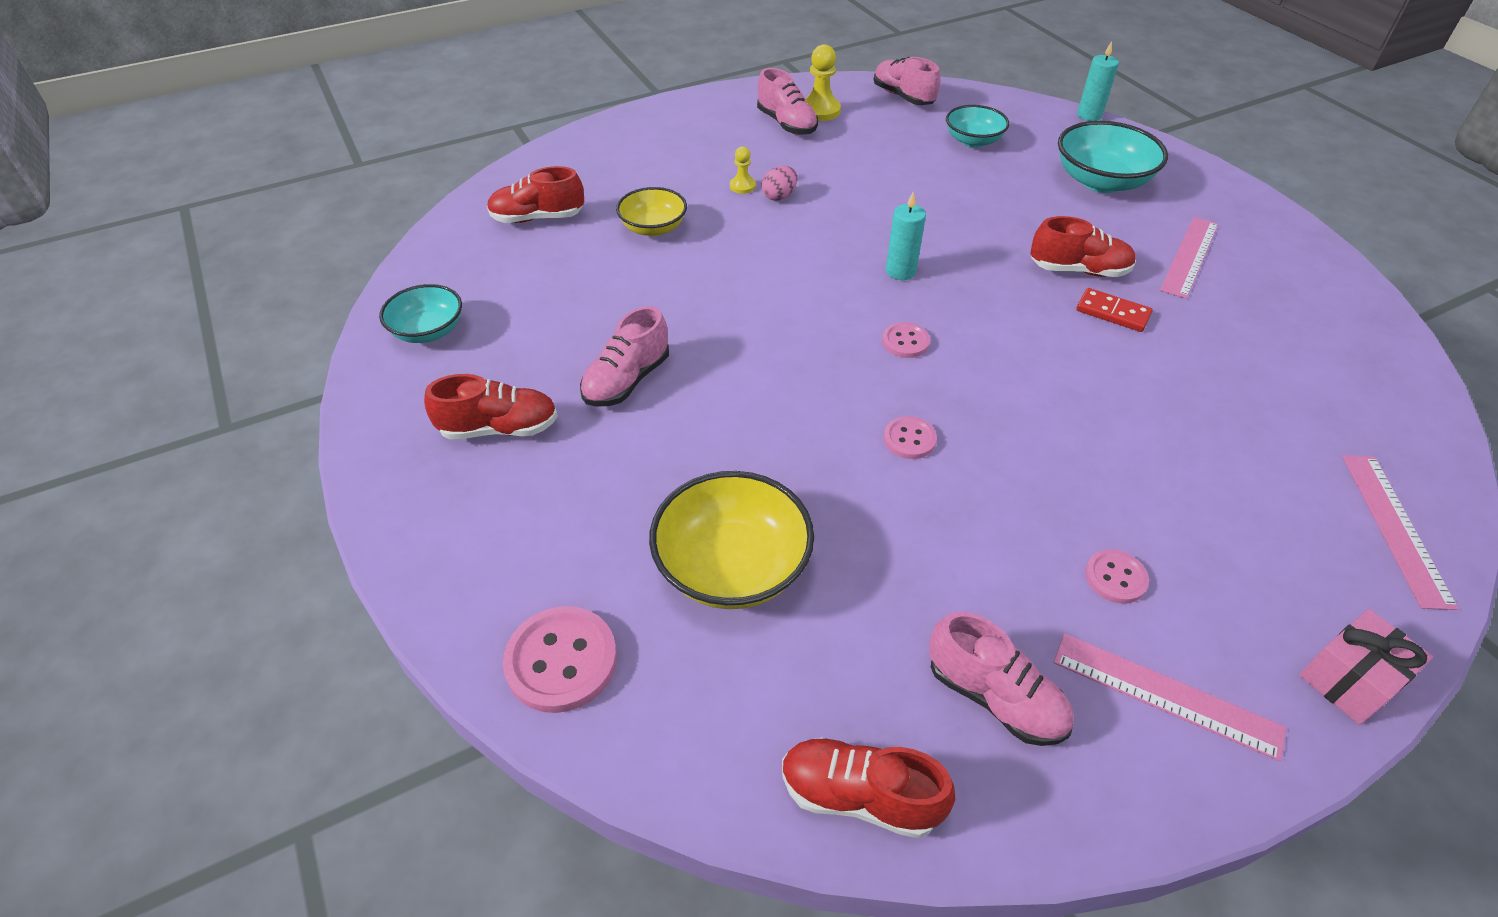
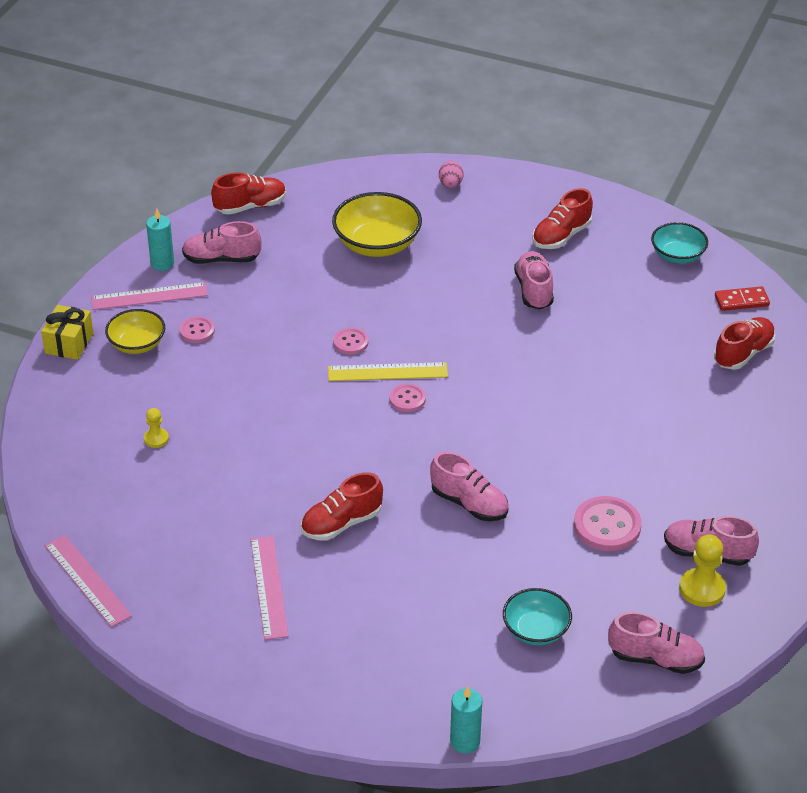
camera: 140 degrees right, 5 degrees down
pink button [503,606,617,713] -> pink button moved to [574,496,642,551]
yellow bowl [616,187,687,236] -> yellow bowl moved to [105,309,165,354]
yellow pawn [730,146,756,194] -> yellow pawn moved to [144,408,169,448]
pink egg [762,166,797,201] -> pink egg moved to [439,161,464,188]
turquoise candle [886,192,926,280] -> turquoise candle moved to [146,209,174,271]
turquoise bowl [1058,121,1168,193] -> none
red domino [1076,288,1153,332] -> red domino moved to [715,286,770,311]
pink gift [1299,609,1433,725] -> yellow gift [41,305,93,360]
pink ruler [1342,455,1458,610] -> pink ruler moved to [45,535,132,627]
none -> yellow ruler [328,362,448,381]
none -> pink shoe [430,452,508,521]

